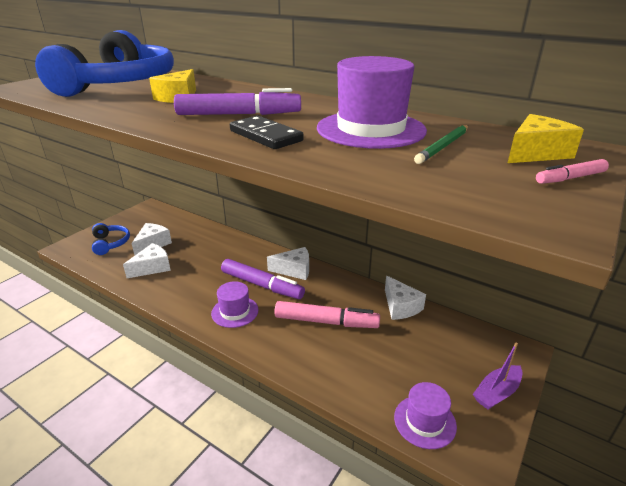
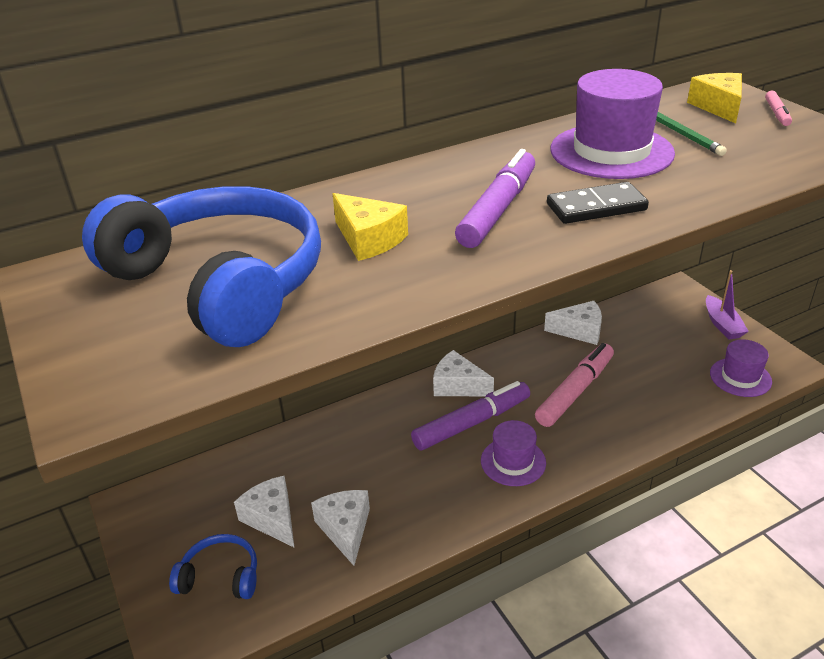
camera: 60 degrees left, 5 degrees up
white cheese [267,247,309,280] -> white cheese turned 90 degrees counterclockwise [433,350,494,396]

